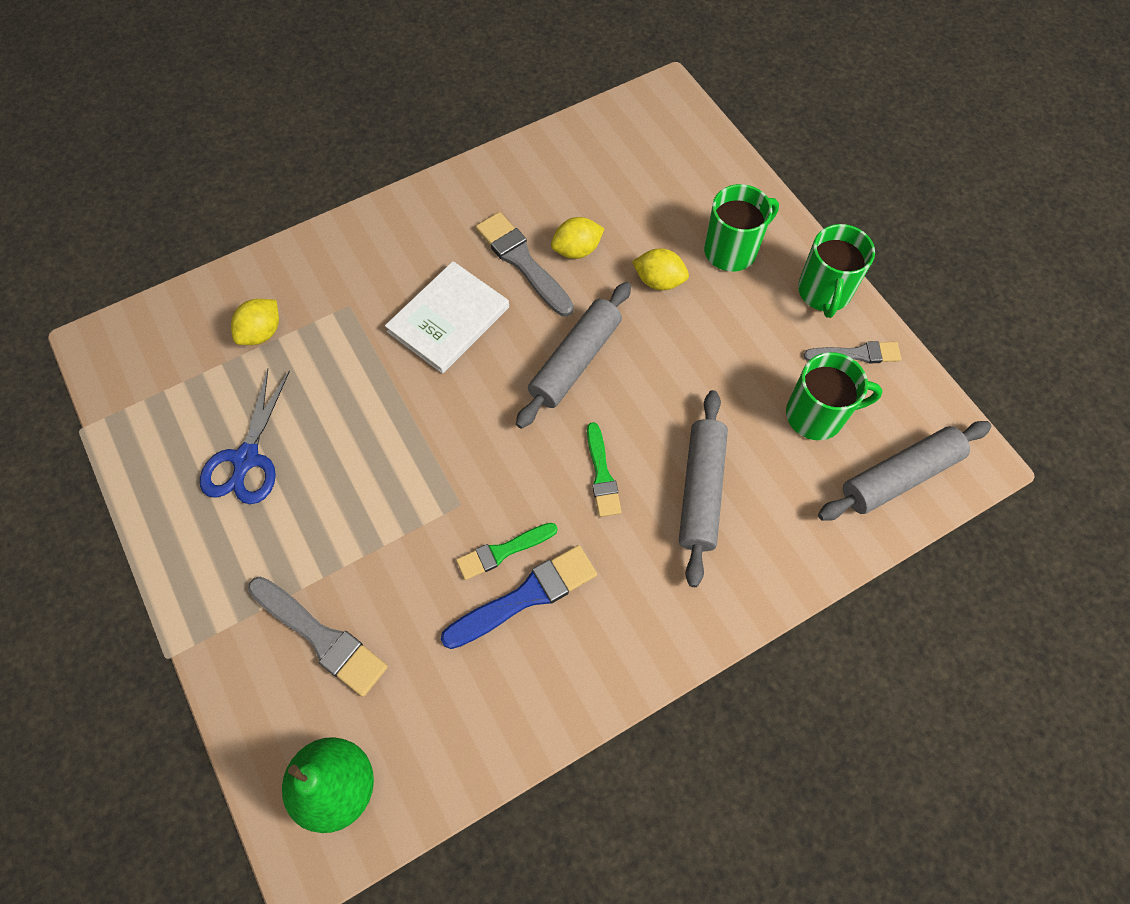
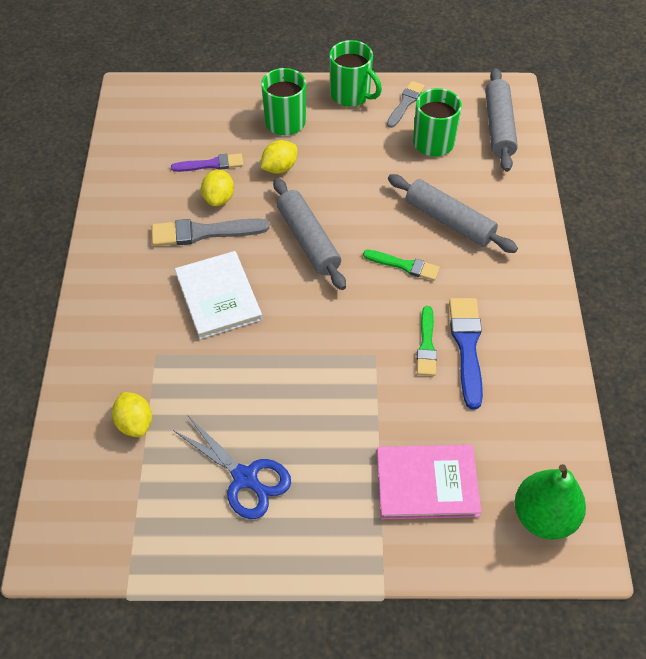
camera: 60 degrees left, 10 degrees down
grey brush [248,576,388,697] -> pink book [377,445,481,519]
none -> purple brush [171,153,243,172]

